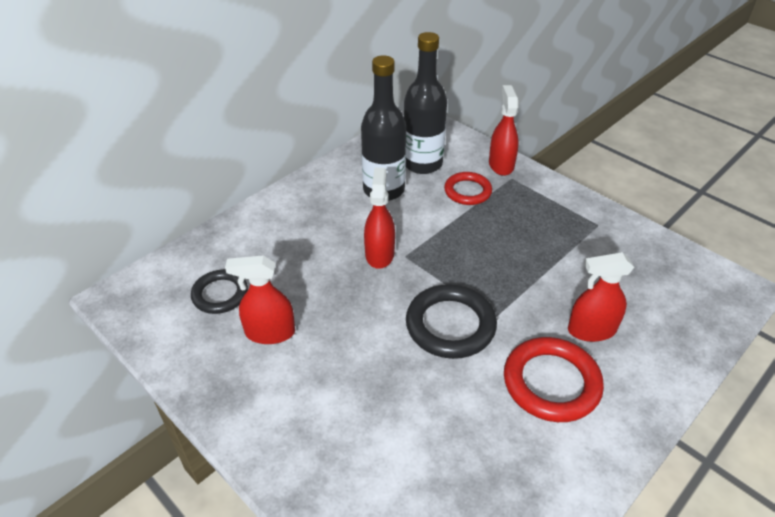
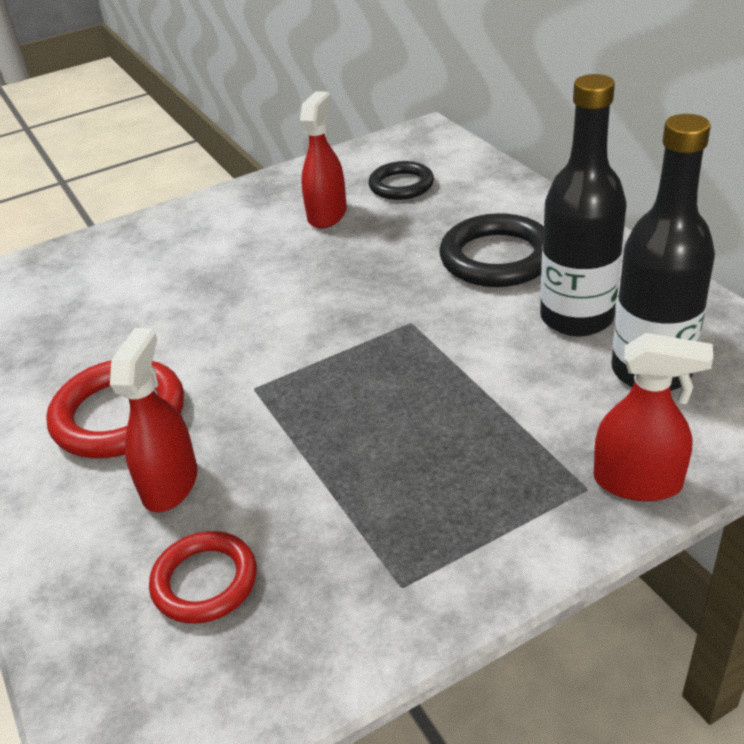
camera: 110 degrees right, 5 degrees down
red spray bottle [364,168,395,269] -> none
black ring [406,284,497,359] -> black ring moved to [439,213,544,287]
red ring [444,172,492,205] -> red ring moved to [149,531,257,624]

